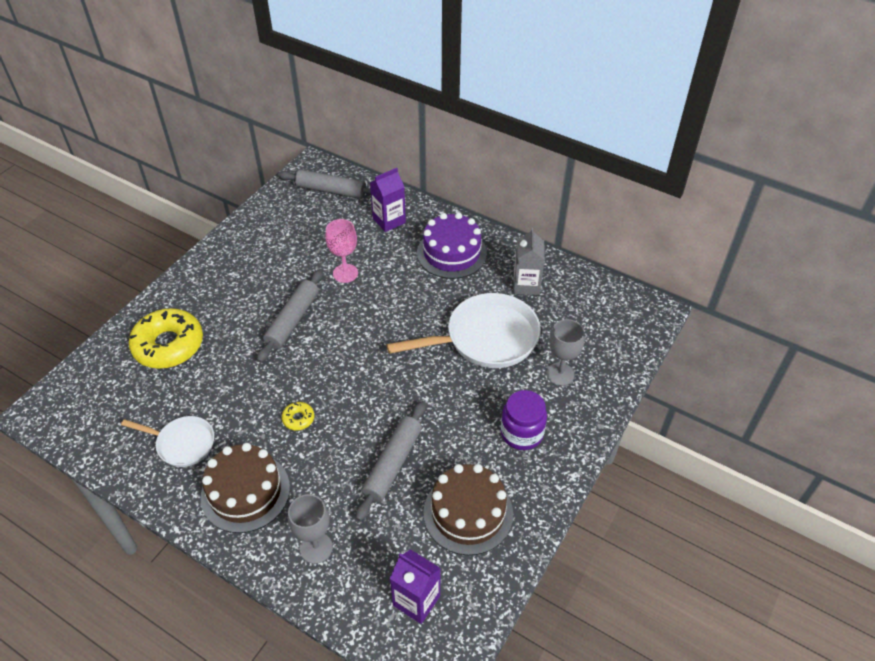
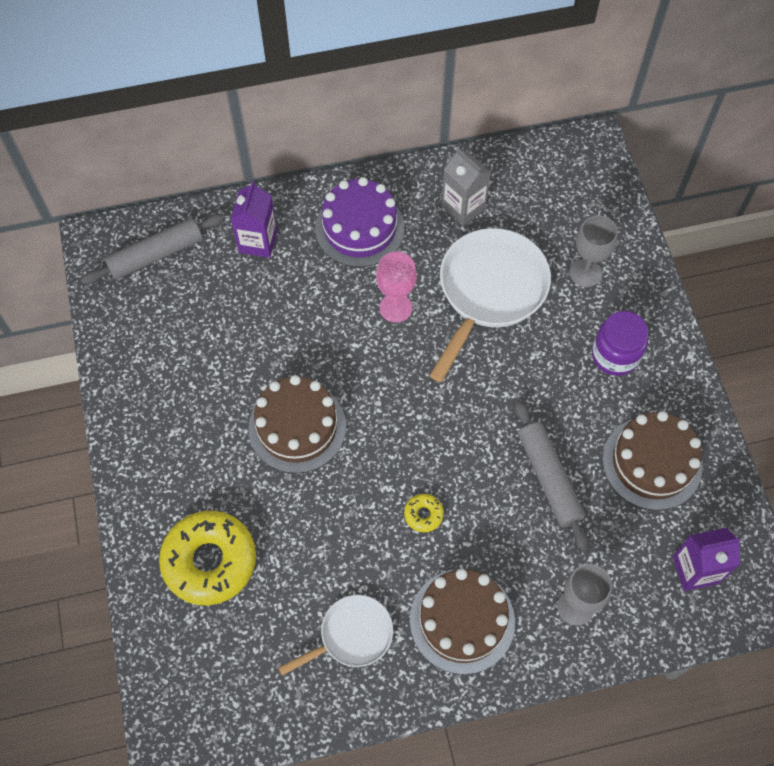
camera: 45 degrees left, 15 degrees up
grey rolling pin [257,269,323,363] -> brown cake [248,375,346,474]
pink goblet [325,219,358,283] -> pink goblet moved to [376,251,417,323]

